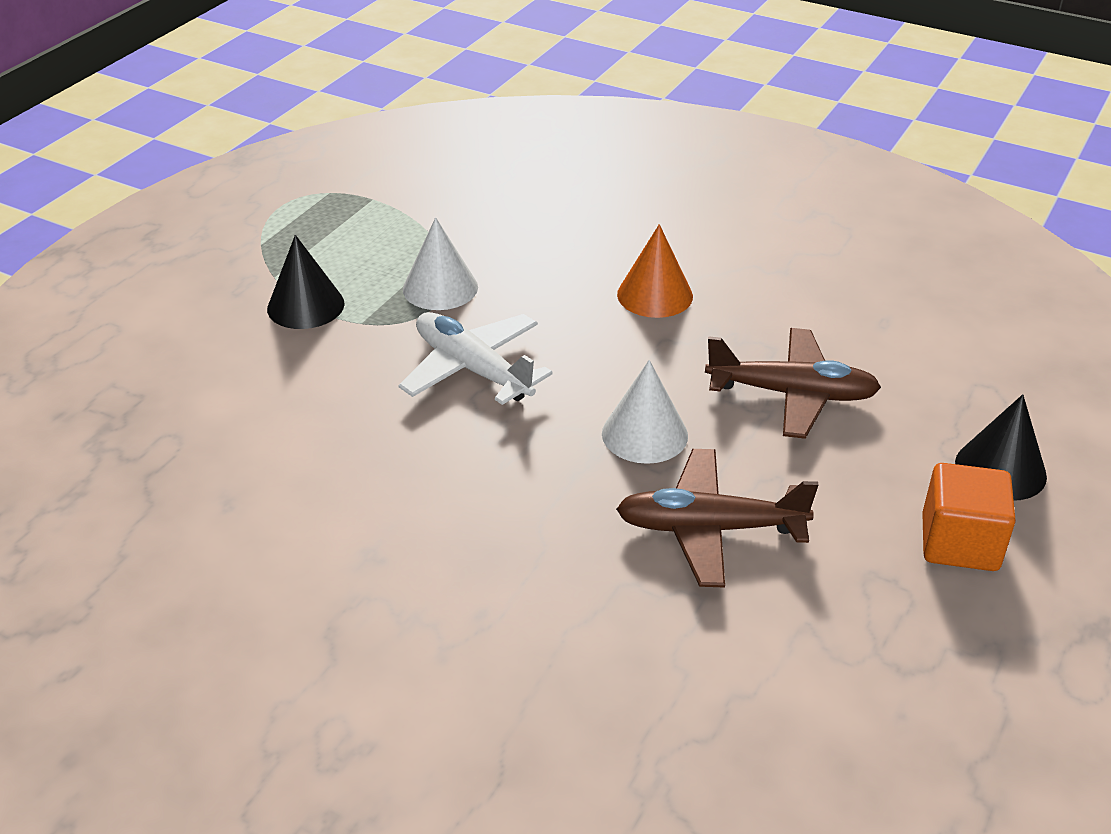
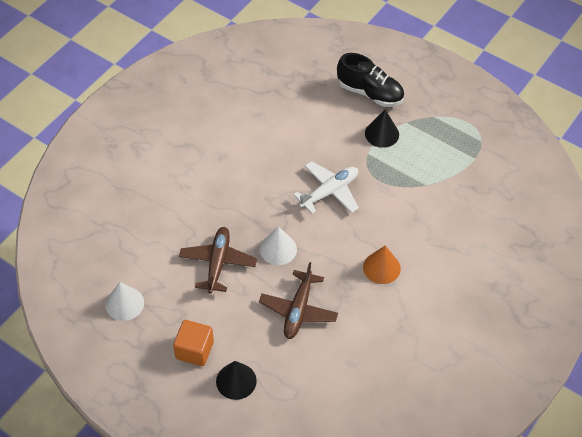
camera: 95 degrees right, 15 degrees up
white cone [403,217,478,310] -> white cone moved to [106,282,144,321]
none -> black shoe [337,53,404,107]

